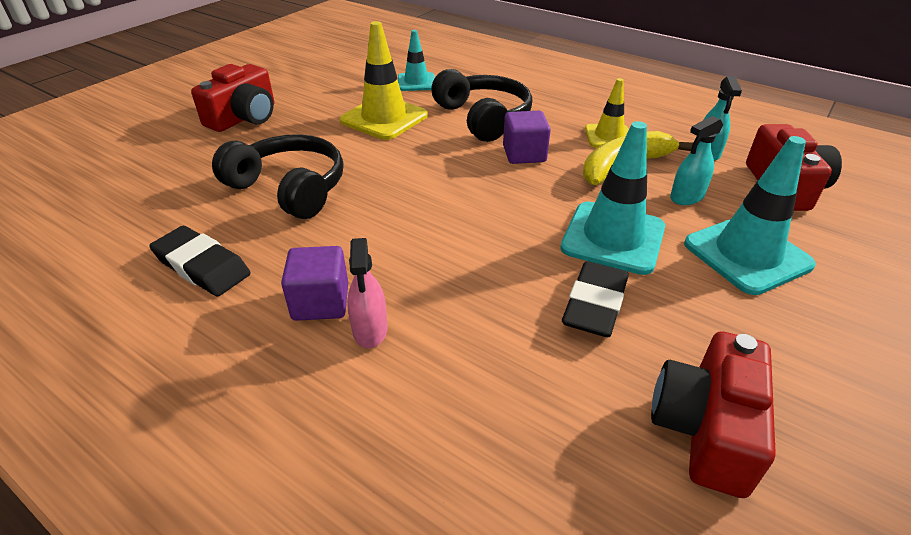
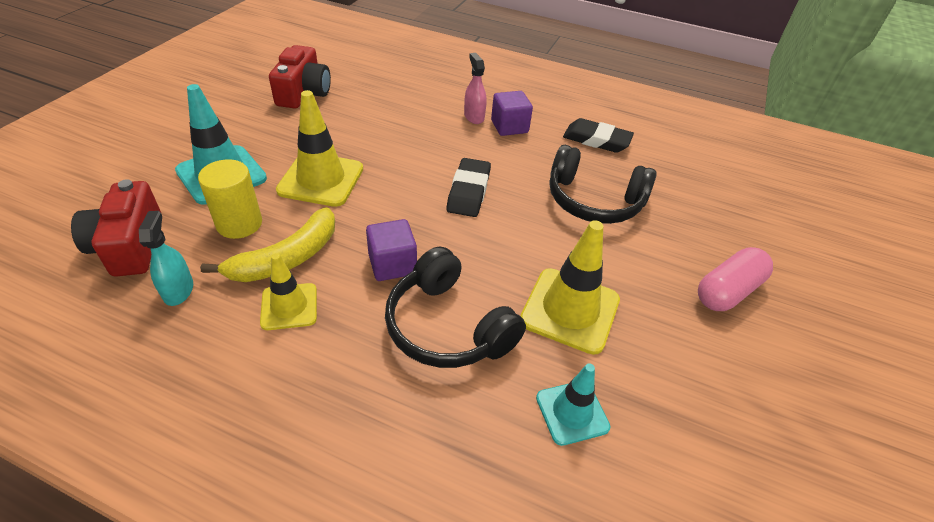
camera: 165 degrees right, 5 degrees up
red camera [191,64,274,132] -> pink capsule [698,247,773,311]
turquoise traffic cone [560,121,665,275] -> yellow traffic cone [276,90,363,207]
black eraser [562,261,629,337] -> black eraser moved to [446,158,491,217]
turquoise spray bottle [670,116,723,205] -> yellow cylinder [198,159,262,239]

